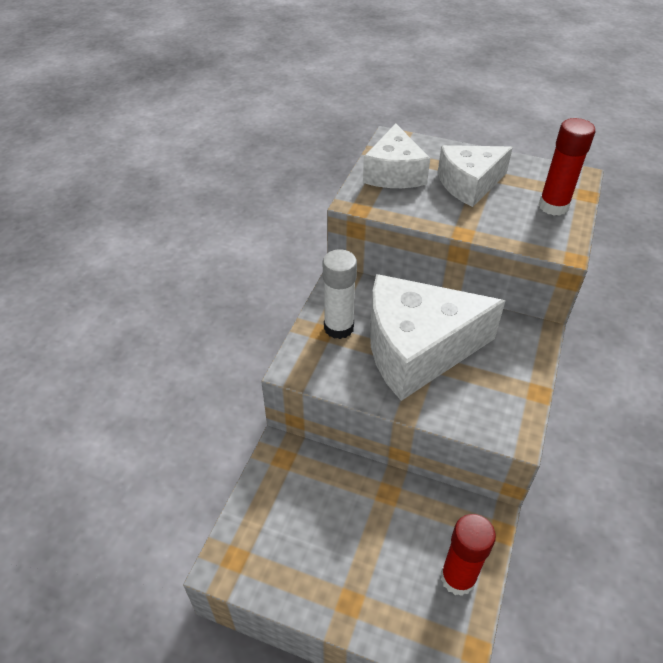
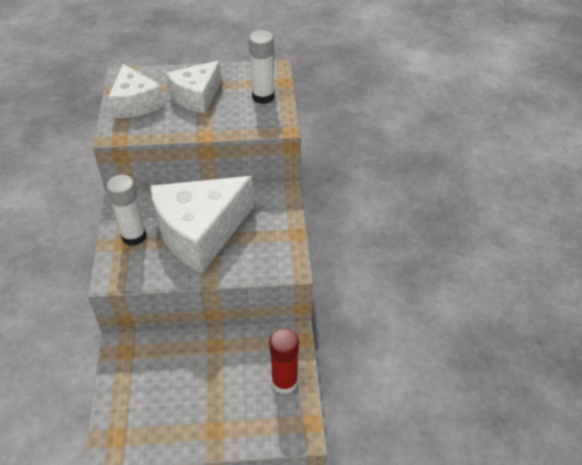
camera: 25 degrees left, 0 degrees up
red glue stick [538,118,596,216] -> white glue stick [249,30,275,104]

